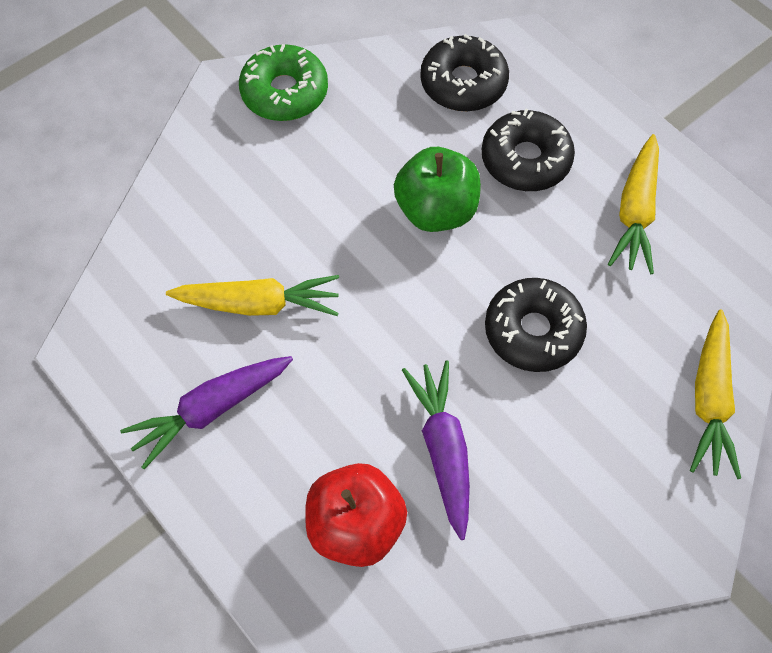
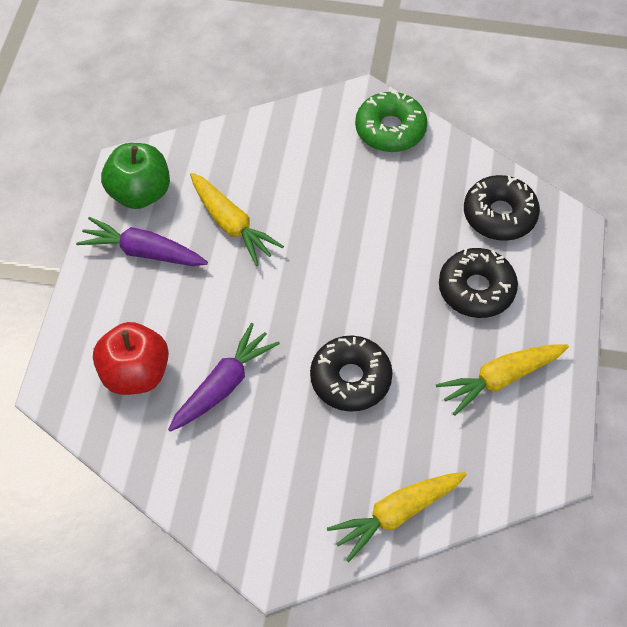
camera: 50 degrees right, 5 degrees down
green apple [394,147,481,232] -> green apple moved to [101,143,170,209]

